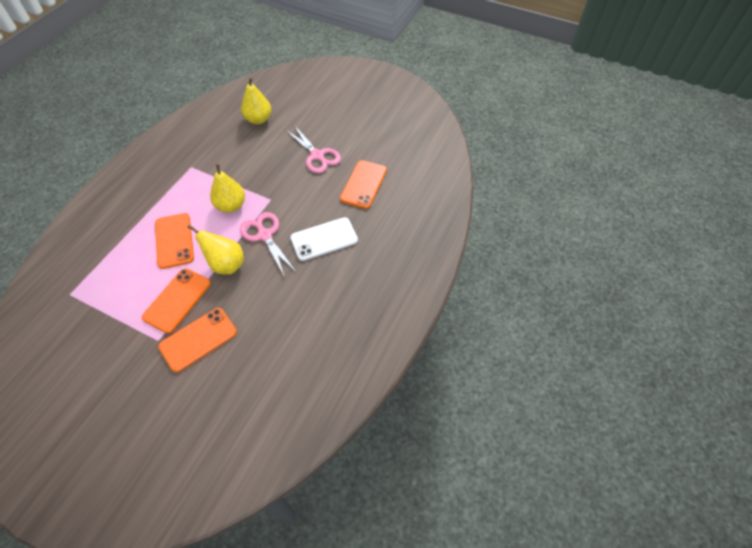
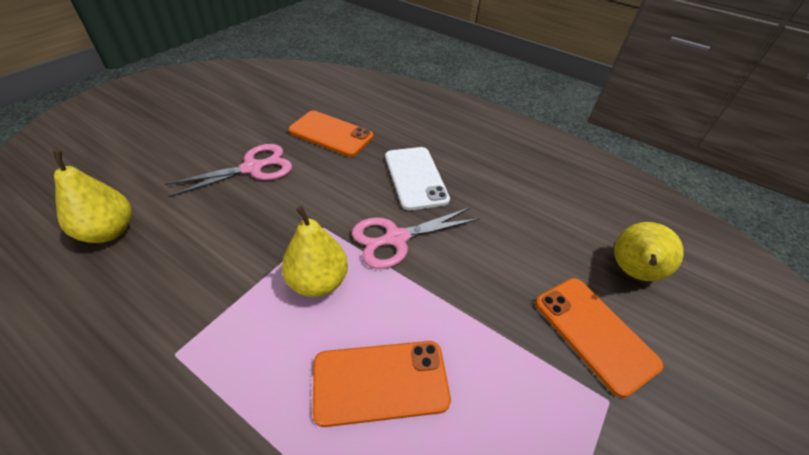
camera: 85 degrees left, 10 degrees down
orange phone [142,268,211,334] -> none
yellow pear [187,225,244,275] -> yellow pear moved to [614,222,684,281]

